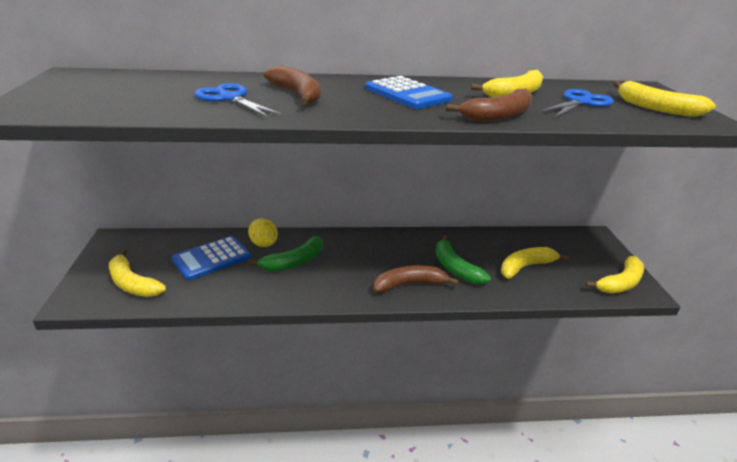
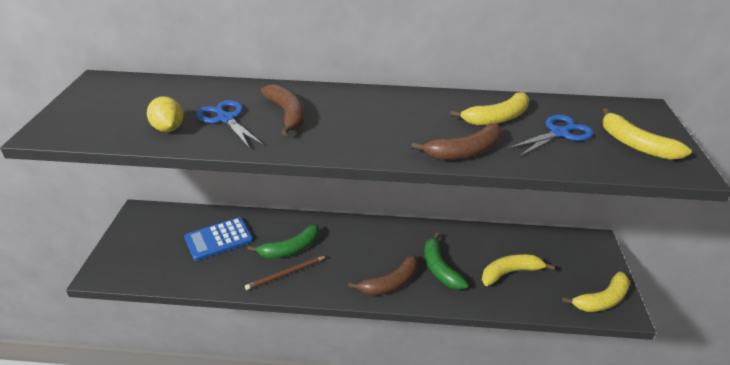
camera: 10 degrees right, 5 degrees up
yellow banana [109,249,166,297] -> none
yellow lemon [248,218,278,247] -> yellow lemon moved to [147,96,183,132]
blue calculator [365,76,452,109] -> none
brown banana [373,265,459,293] -> brown banana turned 150 degrees clockwise [348,254,418,296]
none -> brown pencil [245,256,327,290]

